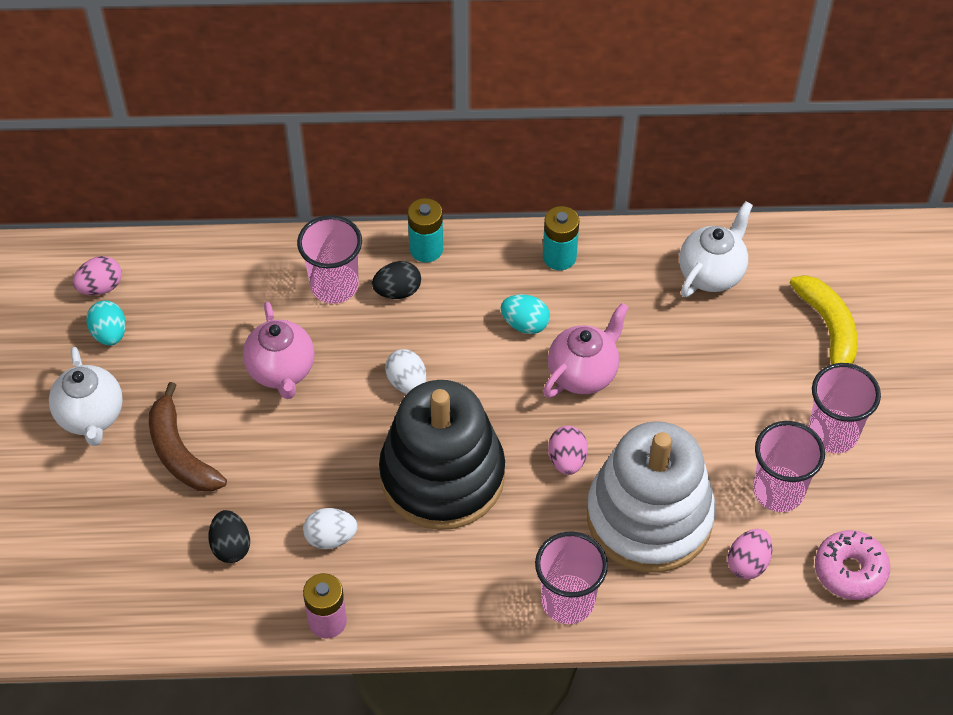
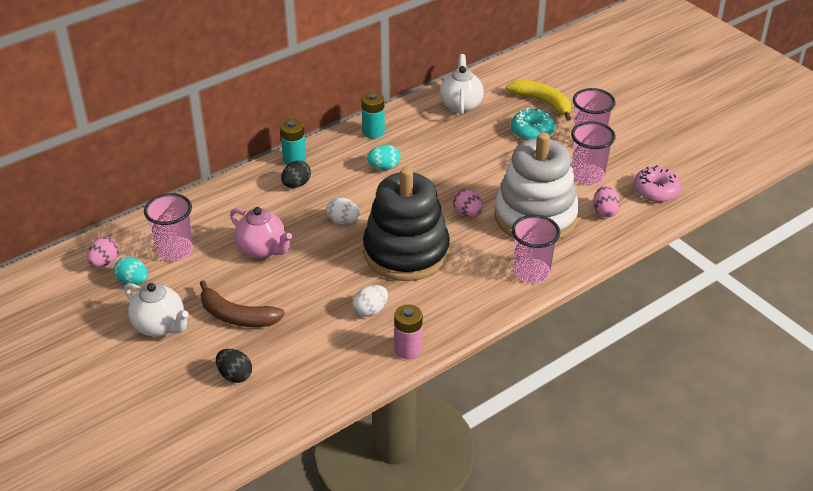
camera: 35 degrees left, 15 degrees down
black egg [208,510,250,563] -> black egg moved to [216,349,252,383]
pink cup [297,215,362,304] -> pink cup moved to [144,193,193,261]
pink teapot [543,303,629,398] -> none
none -> turquoise donut [511,108,555,140]

